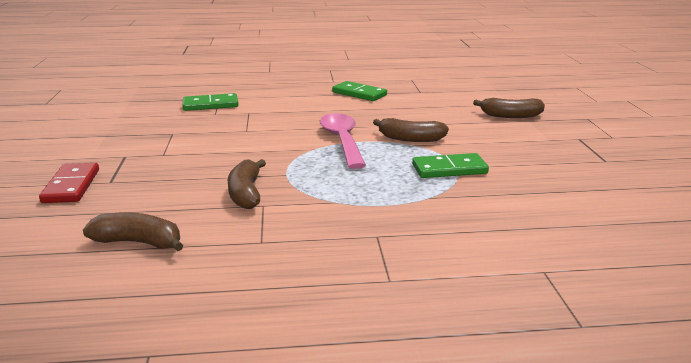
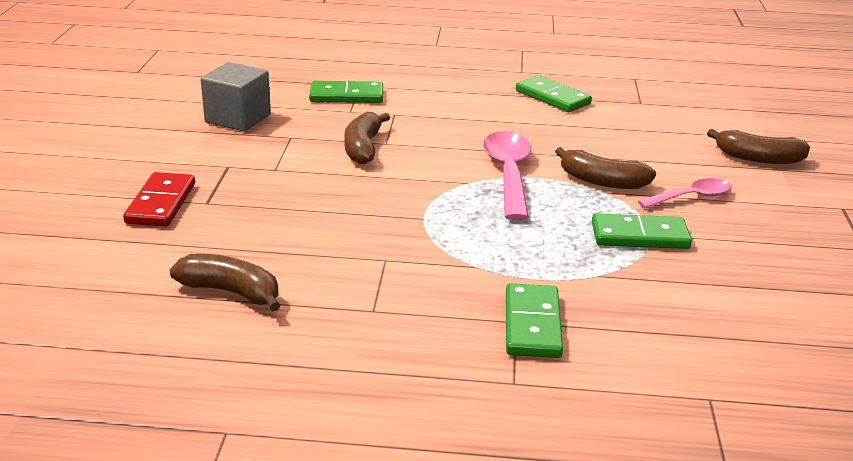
camera: 10 degrees right, 5 degrees up
brown banana [228,159,266,209] -> brown banana moved to [344,112,390,164]
none -> grey cube [200,62,271,132]
none -> green domino [506,283,563,358]
none -> pink spoon [638,178,731,208]

